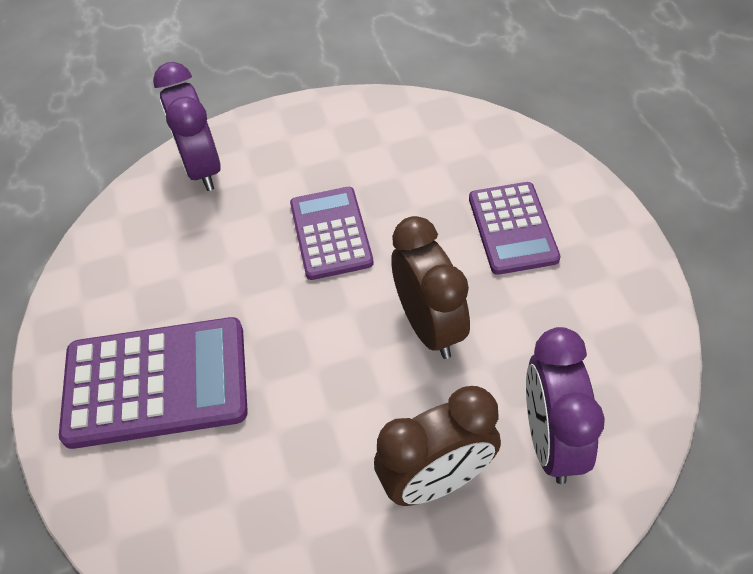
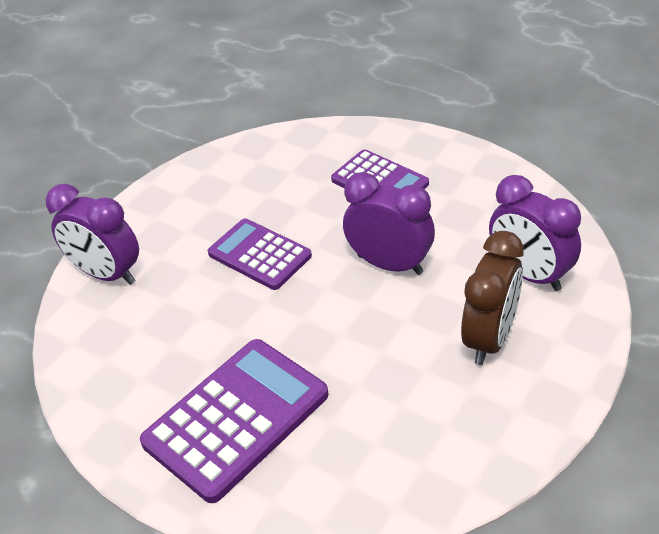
camera: 40 degrees left, 10 degrees down
brown clock [391,216,470,359] -> purple clock [343,172,435,275]

